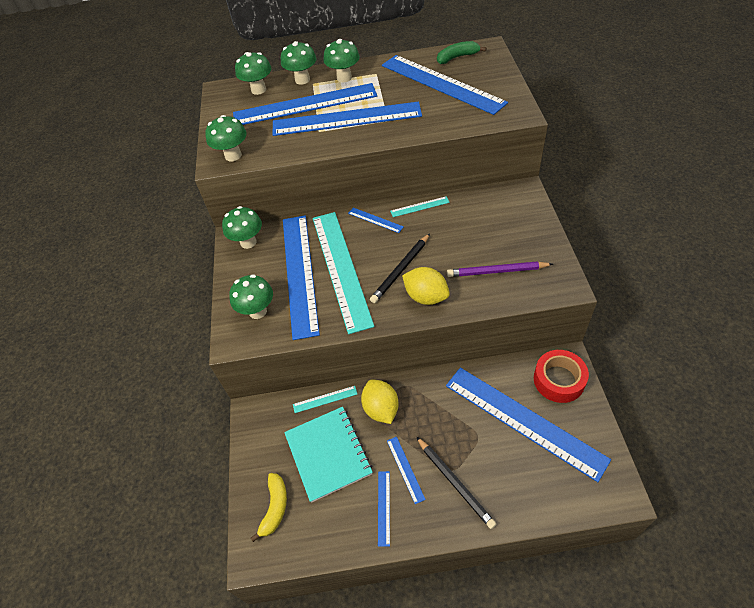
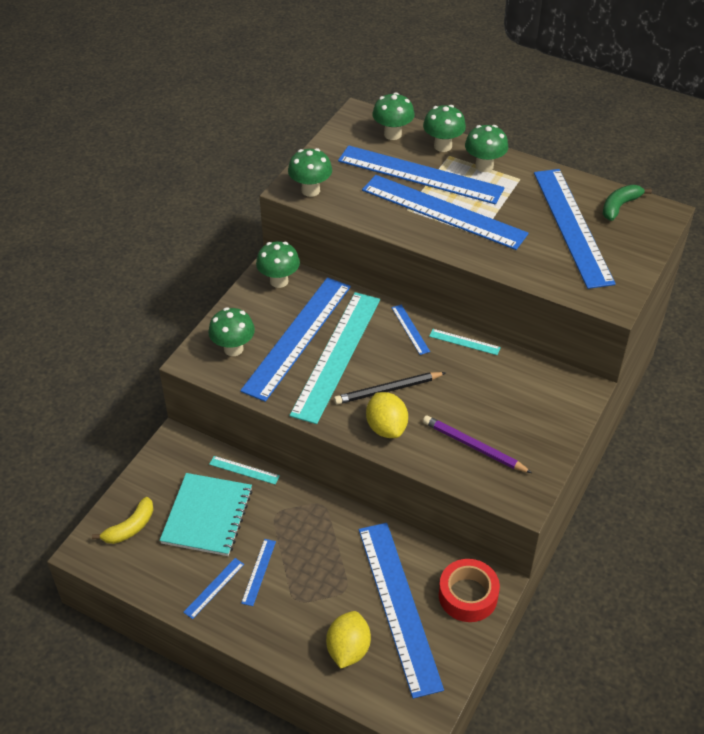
camera: 30 degrees right, 5 degrees down
yellow lemon [361,379,399,424] -> yellow lemon moved to [326,611,371,669]
black pencil [417,437,496,529] -> none
green banana [437,41,487,64] -> green banana turned 60 degrees counterclockwise [603,185,652,221]

